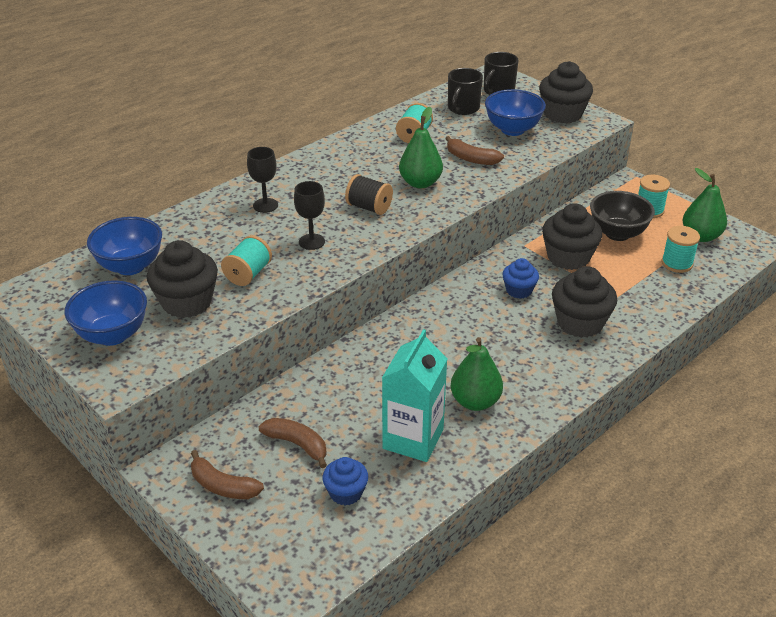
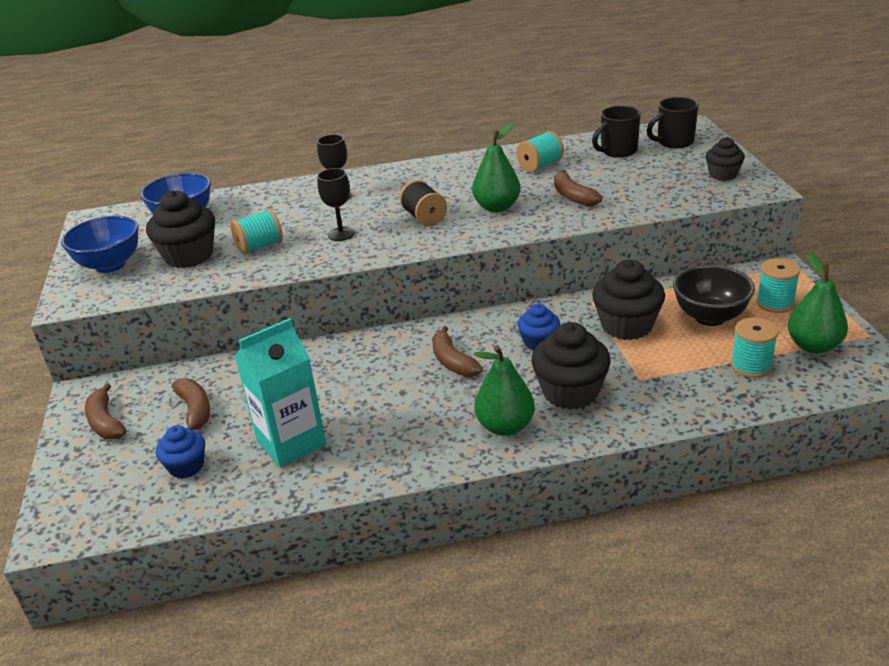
camera: 35 degrees right, 5 degrees down
green pear [451,337,503,411] -> green pear moved to [474,345,535,436]
blue bowl [485,89,546,136] -> none
black cupcake [539,61,593,123] -> black cupcake [706,137,745,181], size x0.59
none -> brown banana [432,326,483,377]

